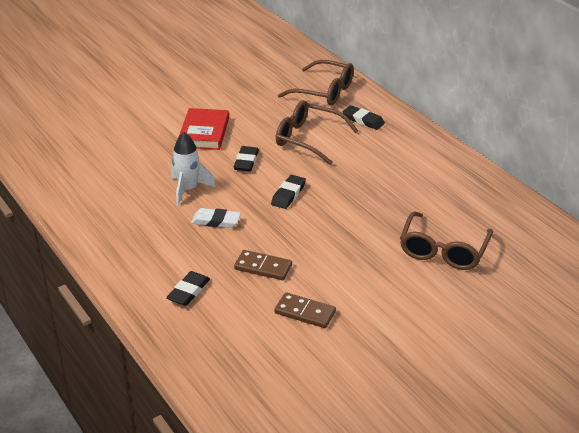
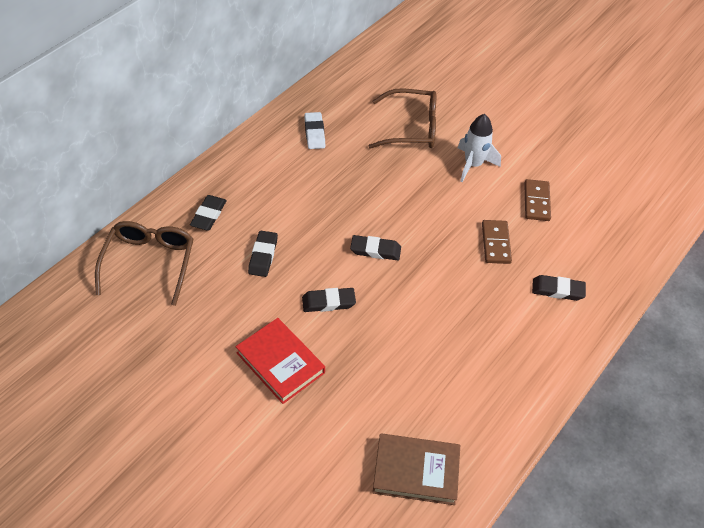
camera: 110 degrees left, 15 degrees up
white rocket [171,132,215,206] -> white rocket moved to [458,114,501,182]
red book [179,108,229,150] -> red book turned 60 degrees clockwise [236,318,325,404]
white eraser [191,208,241,228] -> white eraser moved to [304,112,325,149]
brown glasses [276,100,358,165] -> black eraser [248,231,278,277]
none -> brown book [373,433,460,505]

